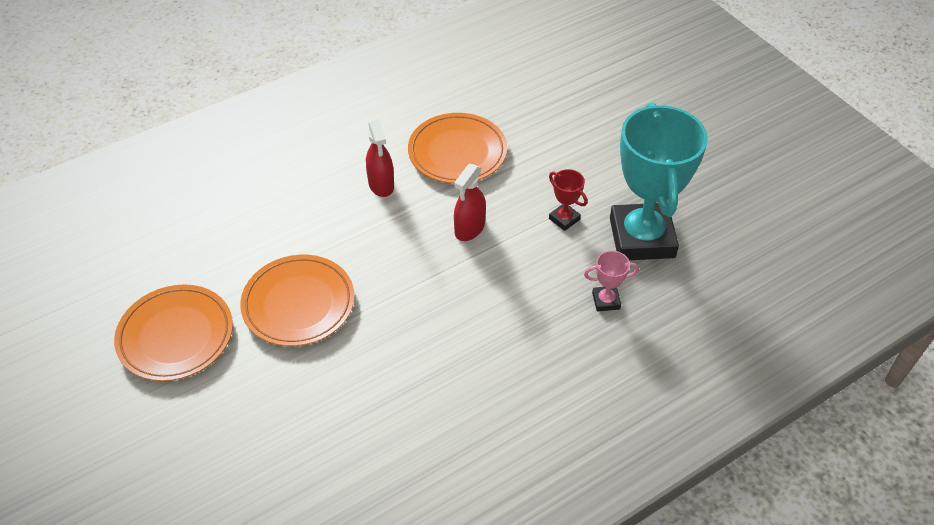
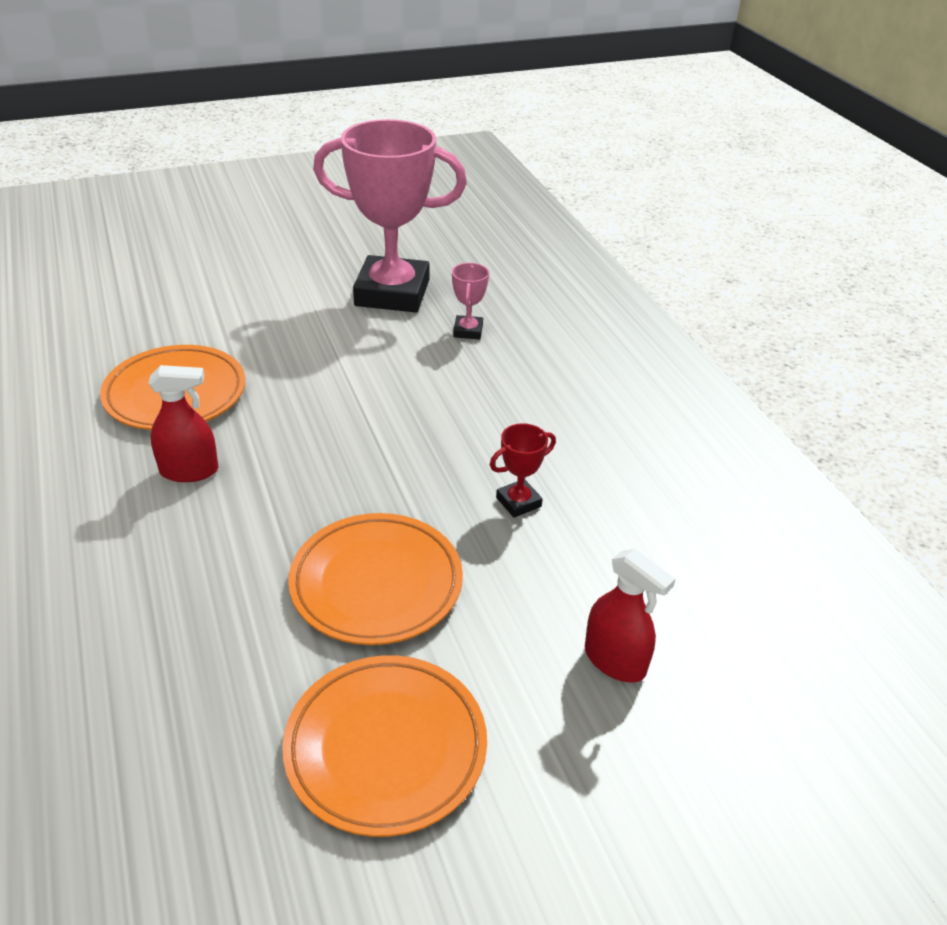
camera: 80 degrees left, 10 degrees down
red spray bottle [454,164,486,241] -> red spray bottle moved to [585,549,676,683]
red trophy [549,169,588,231] -> red trophy moved to [490,423,556,518]
turquoise trophy [610,102,708,260] -> pink trophy [313,119,467,312]

